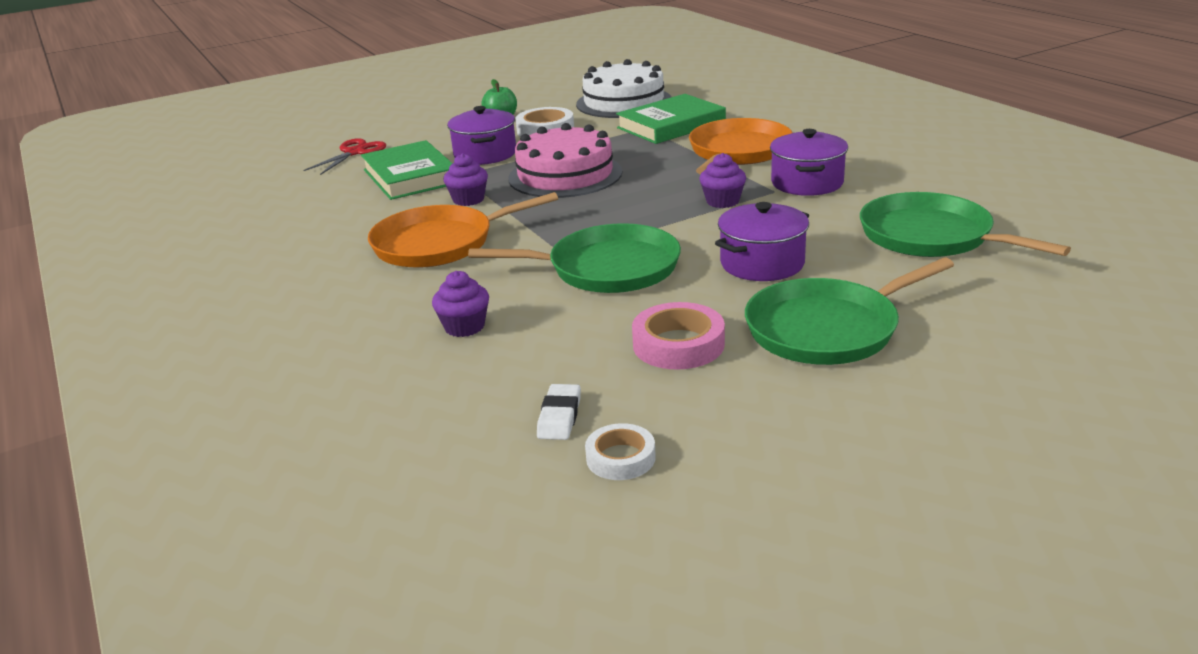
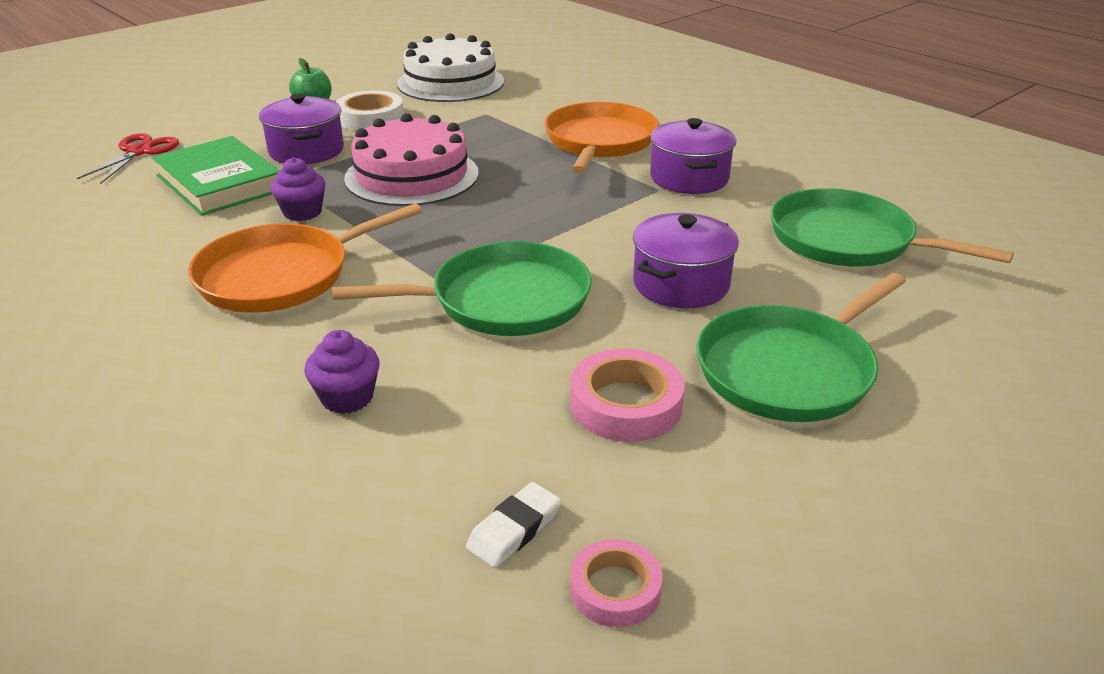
camera: 15 degrees left, 5 degrees up
white eraser [537,384,581,440] -> white eraser turned 45 degrees clockwise [466,482,561,568]
white tape [585,423,656,480] -> pink tape [570,539,663,627]
green book [616,94,726,144] -> none
purple cupcake [700,153,746,208] -> none

